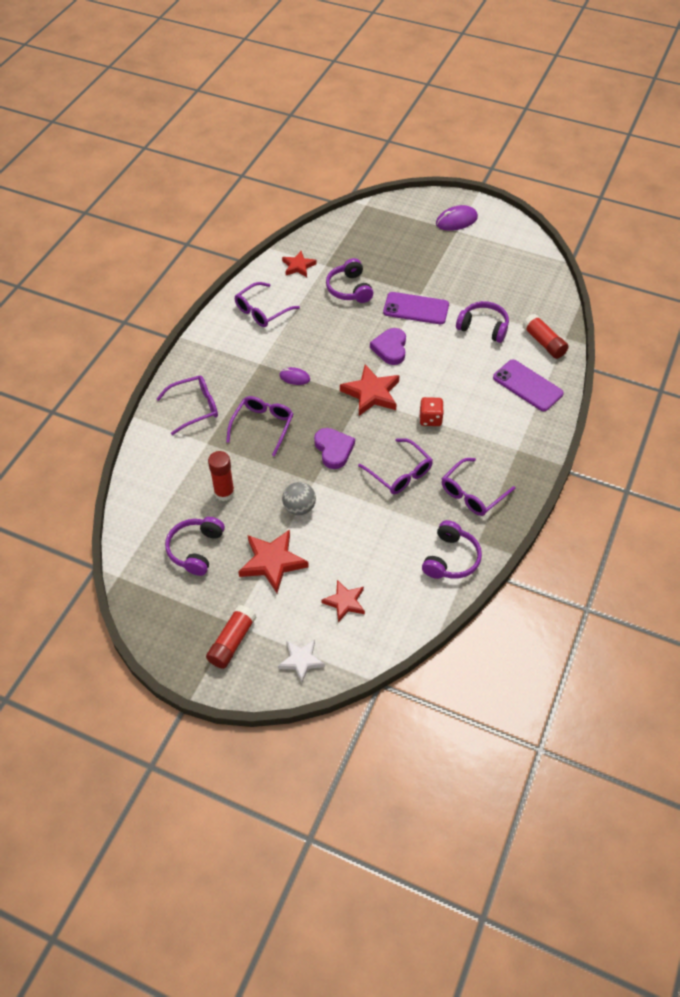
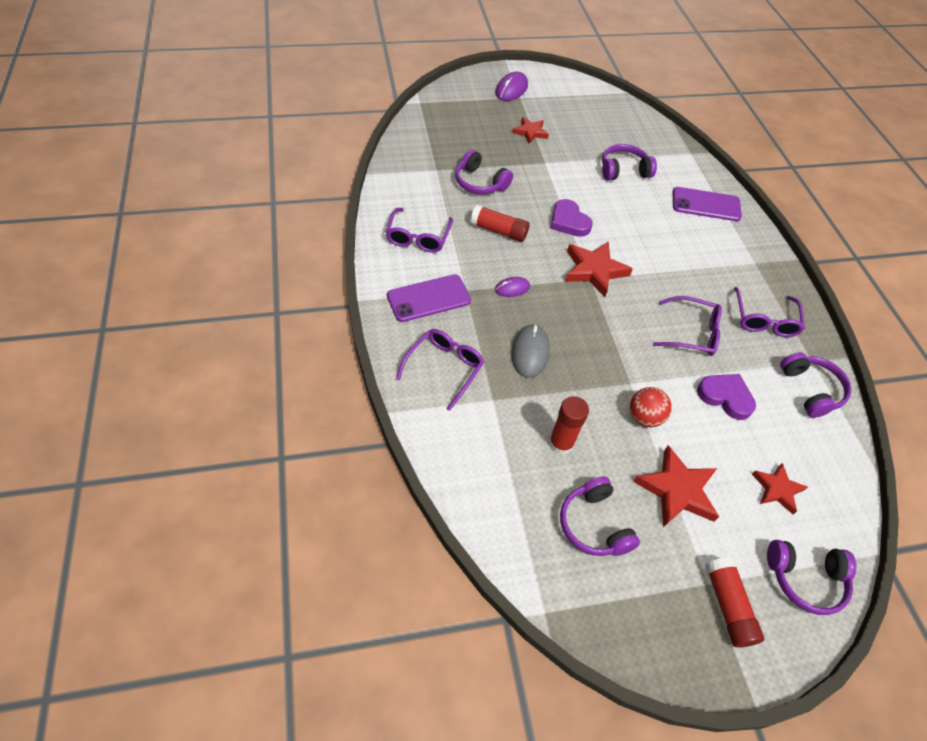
camera: 40 degrees left, 0 degrees up
purple glasses [226,396,293,457] -> grey mouse [511,324,550,378]
white star [278,640,325,683] -> purple headphones [767,540,857,615]
red star [282,251,317,277] -> red star moved to [512,117,549,143]
grey ball [282,482,316,515] -> red ball [630,387,672,427]
purple heart [314,428,355,469] -> purple heart moved to [697,374,756,420]
purple phone [383,292,449,324] -> purple phone moved to [387,274,471,322]
red dice [420,397,444,426] -> none
red glue stick [522,314,569,359] -> red glue stick moved to [470,205,530,242]

